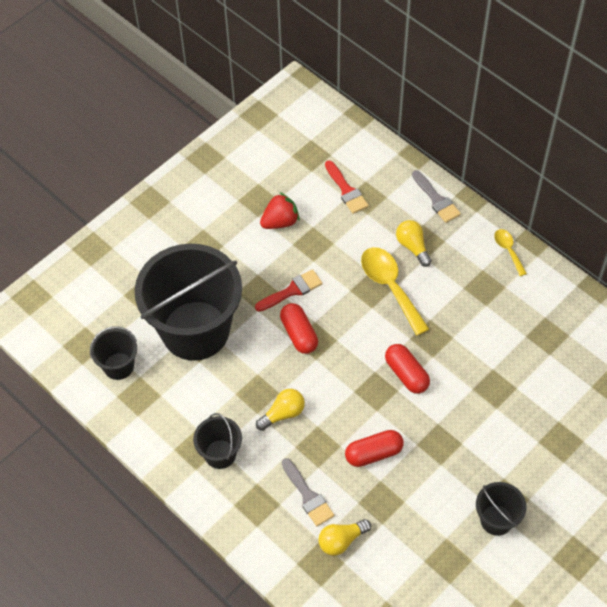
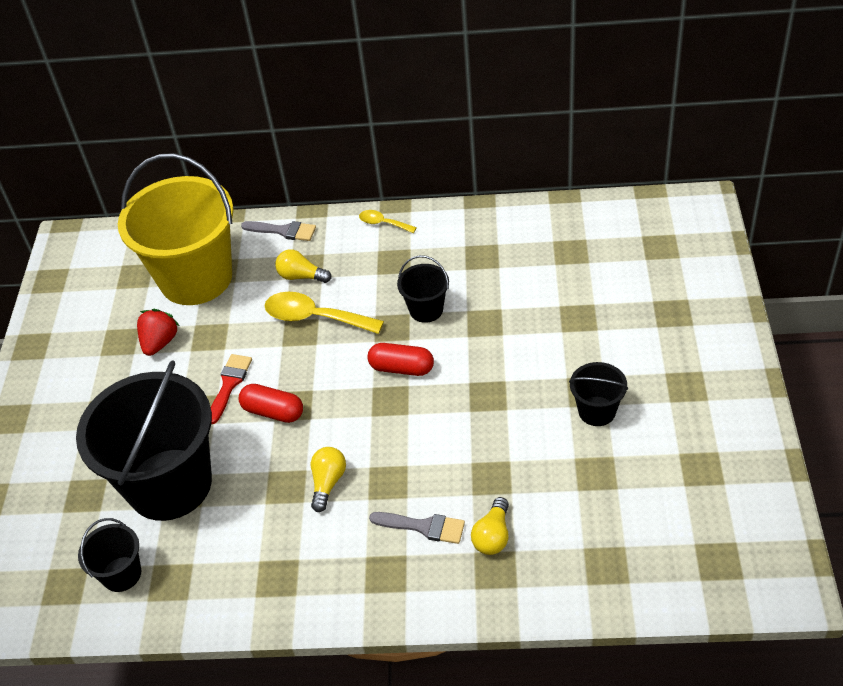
camera: 40 degrees left, 10 degrees down
black bucket [193,413,242,469] -> black bucket moved to [397,255,449,323]
red brush [325,160,369,214] -> yellow bucket [118,153,234,305]
red capsule [345,430,404,467] -> none

